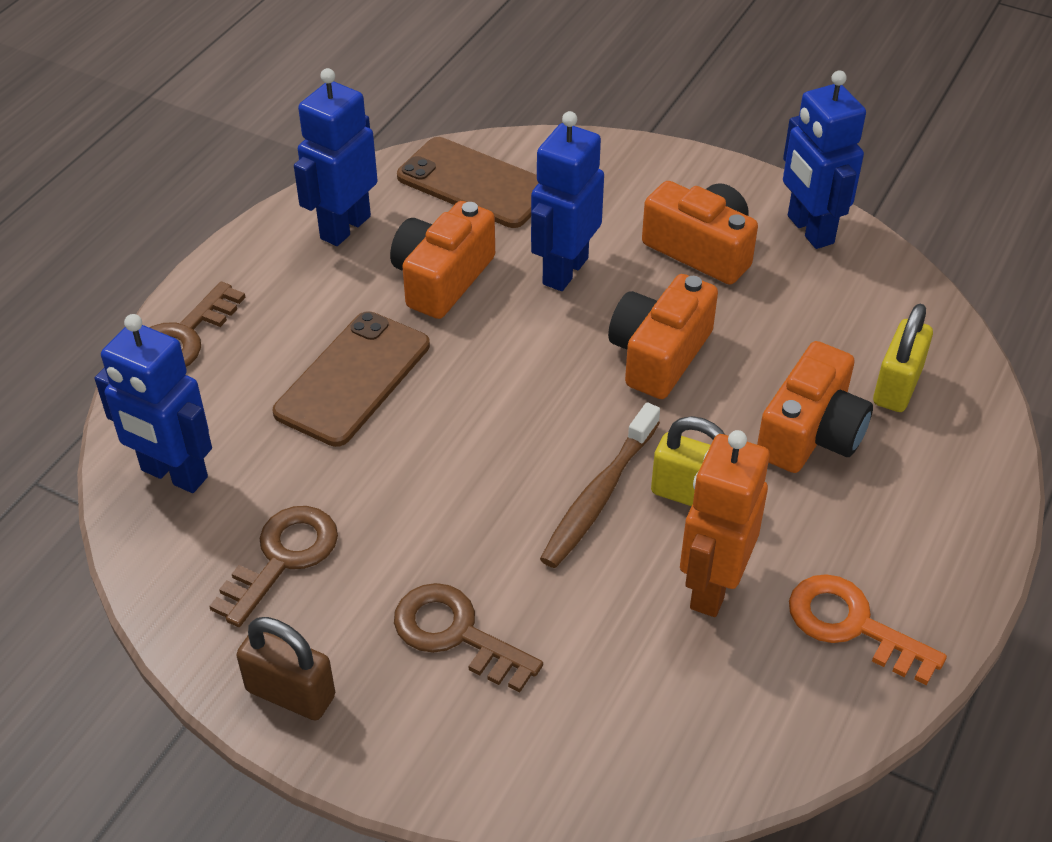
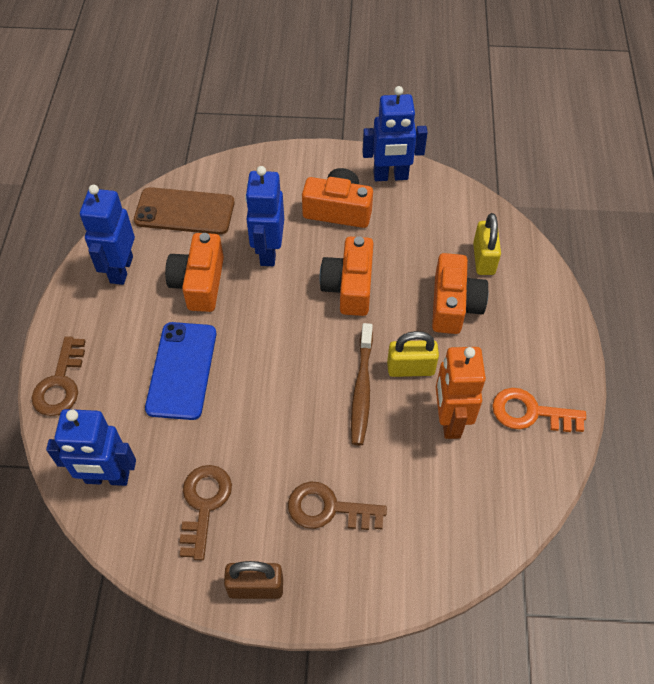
camera: 25 degrees left, 10 degrees up
brown phone [273,311,430,447] -> blue phone [145,322,216,420]
blue robot [783,70,866,249] -> blue robot turned 45 degrees counterclockwise [362,86,428,181]

